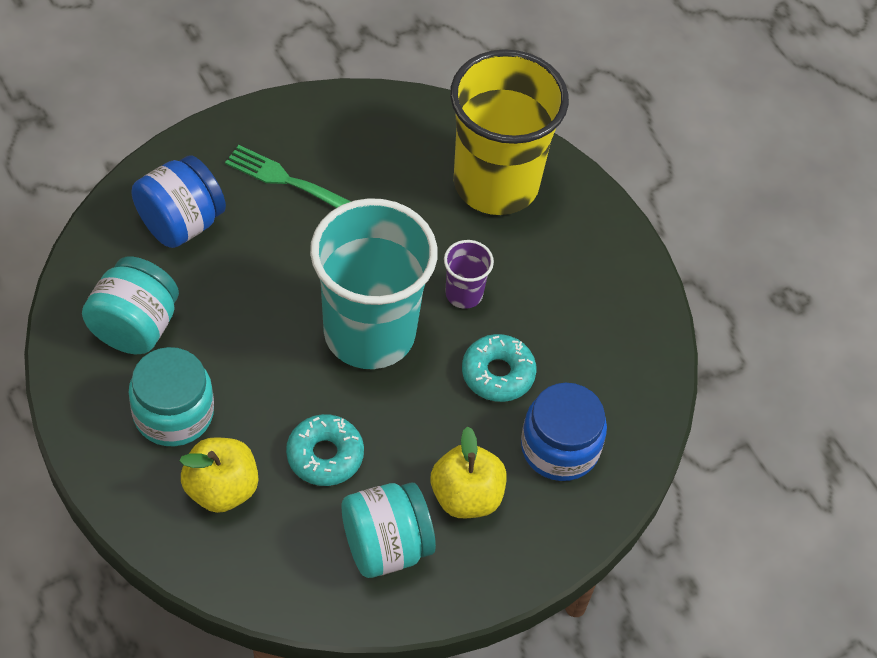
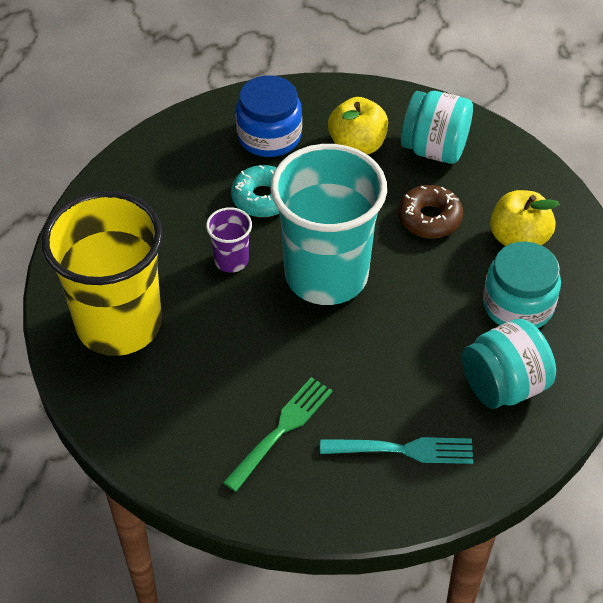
camera: 135 degrees left, 5 degrees down
blue jar [131,155,226,248] -> turquoise fork [320,437,473,464]
green fork [225,145,351,208] -> green fork turned 120 degrees counterclockwise [223,377,333,492]
turquoise donut [286,414,364,486] -> brown donut [398,185,463,238]

